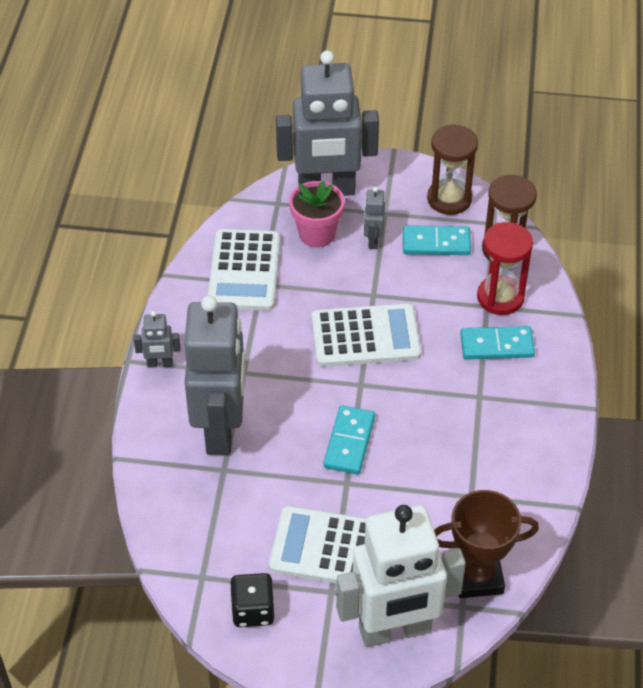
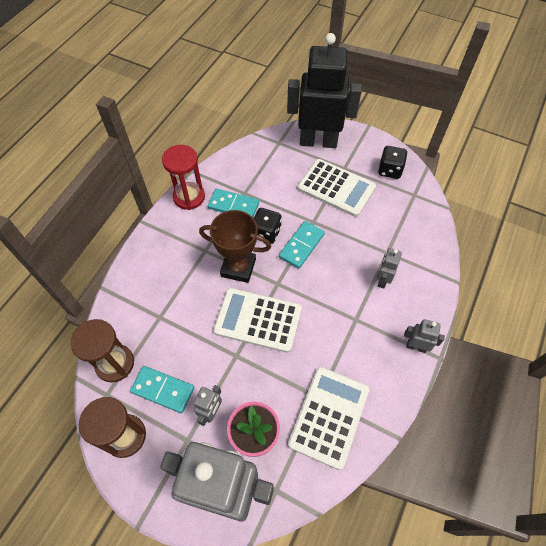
camera: 160 degrees left, 10 degrees up
grey robot [184,296,245,455] -> grey robot [377,248,402,289], size x0.41
white robot [336,505,466,647] -> black robot [287,33,362,148]
brown trophy [434,490,539,598] -> brown trophy moved to [199,210,271,283]
turquoise domino [460,326,535,360] -> turquoise domino moved to [208,189,259,217]
red hourglass [477,222,533,315] -> red hourglass moved to [162,145,205,210]
none -> black dice [254,208,281,244]

